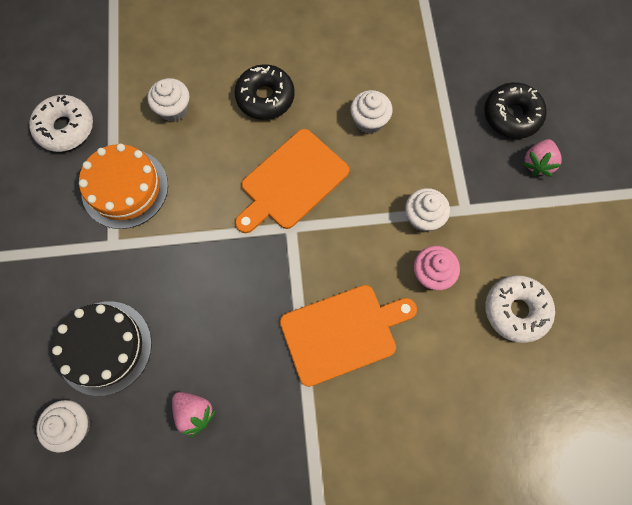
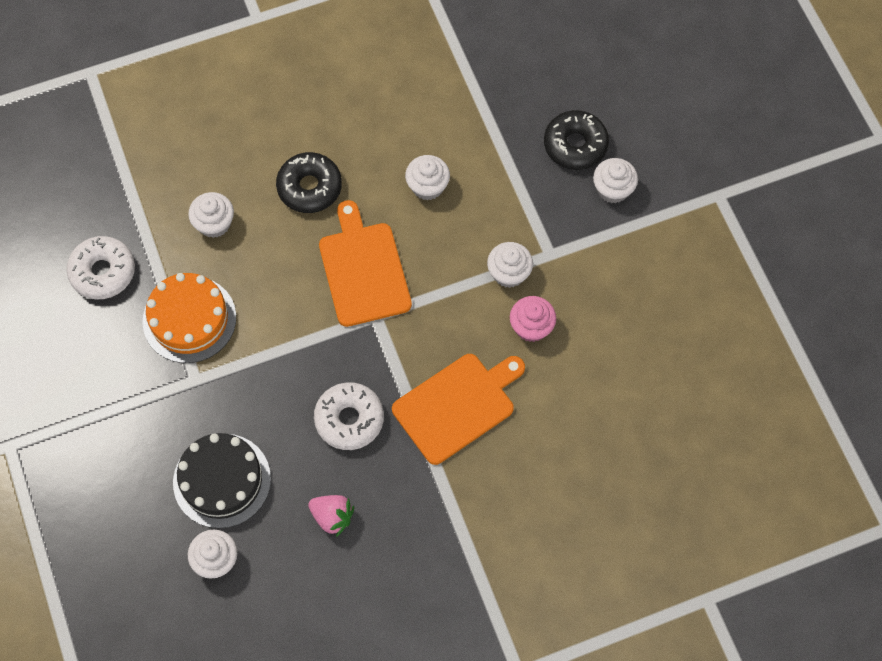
camera: 15 degrees left, 5 degrees down
orange cutting board [235,129,349,233] -> orange cutting board turned 135 degrees clockwise [319,200,412,327]
white donut [485,275,555,343] -> white donut moved to [314,382,384,450]
pink strawberry [522,139,562,177] -> white cupcake [593,158,638,203]

